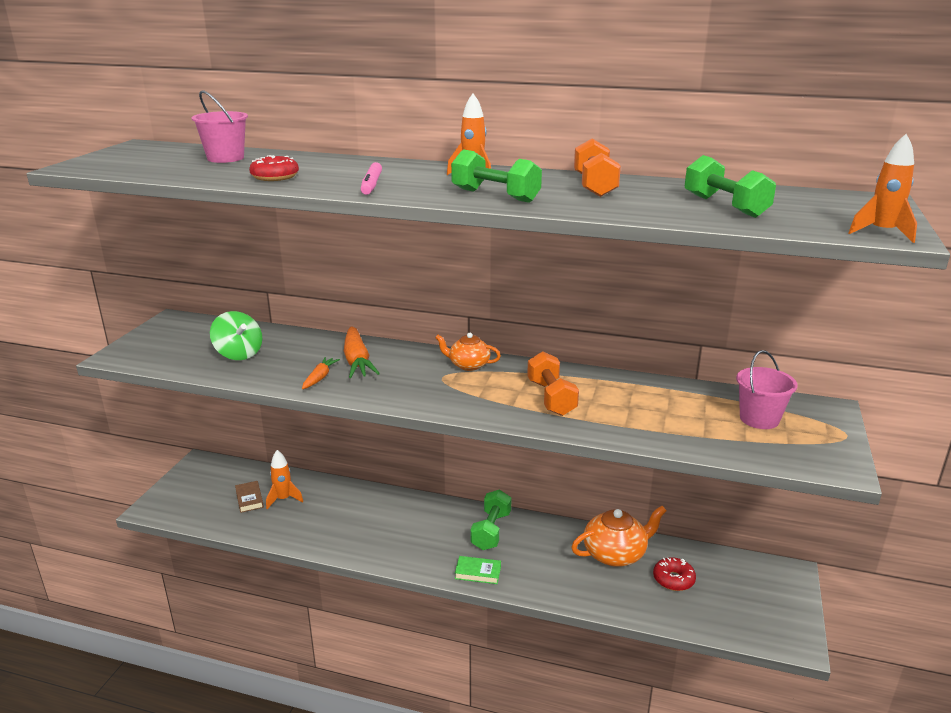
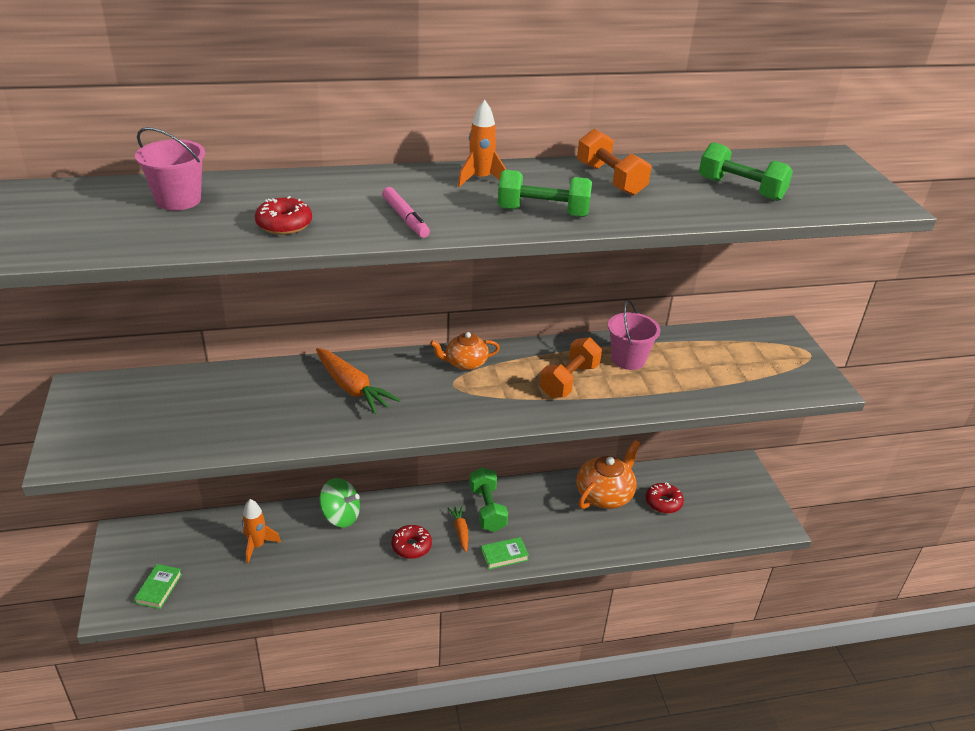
camera: 30 degrees left, 10 degrees up
green spinning top [210,311,262,360] -> green spinning top moved to [319,478,360,527]
brown book [235,481,264,513] -> none
orange carrot [302,357,340,389] -> orange carrot moved to [448,506,468,552]
orange dumbbell [527,351,579,416] -> orange dumbbell turned 75 degrees clockwise [539,337,602,398]
pink bucket [736,350,798,429] -> pink bucket moved to [608,300,660,370]
orange rocket [849,134,917,243] -> none
none -> green book [134,564,182,609]
none -> red donut [391,525,432,559]

